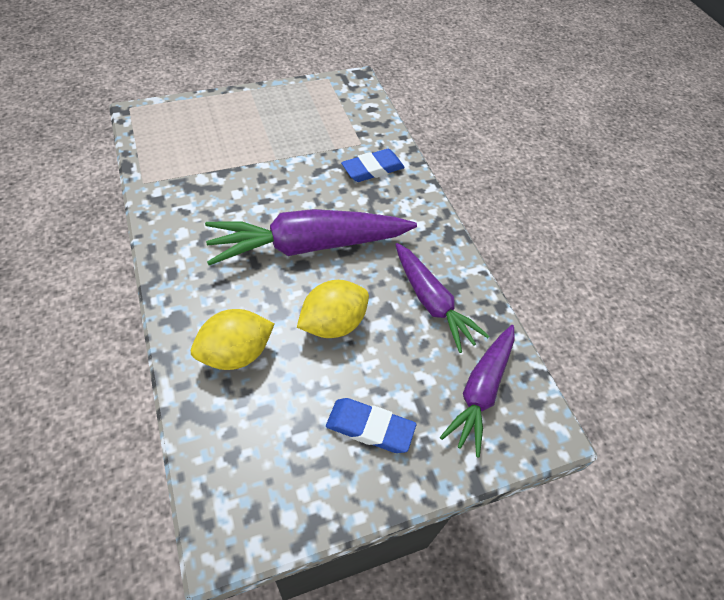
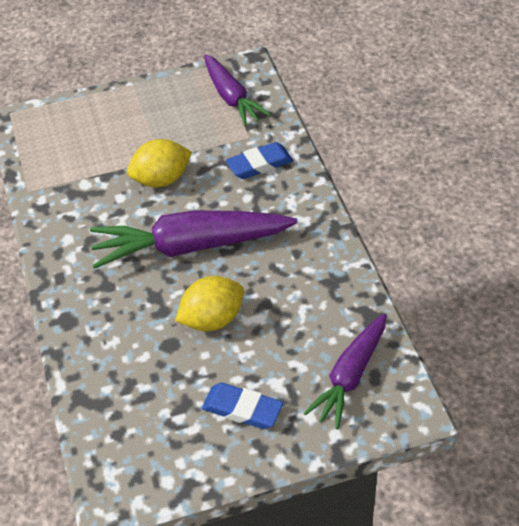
camera: 10 degrees right, 5 degrees down
yellow lemon [191,309,274,370] -> yellow lemon moved to [127,139,192,187]
purple carrot [395,243,490,353] -> purple carrot moved to [204,54,271,126]

